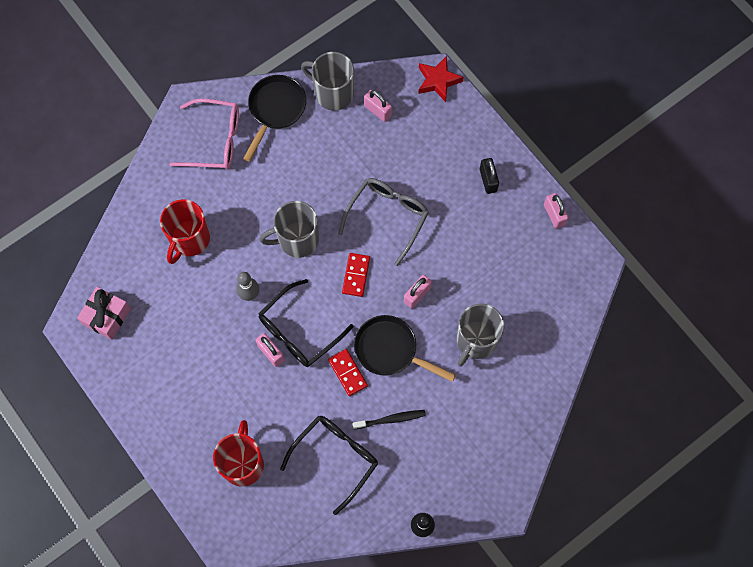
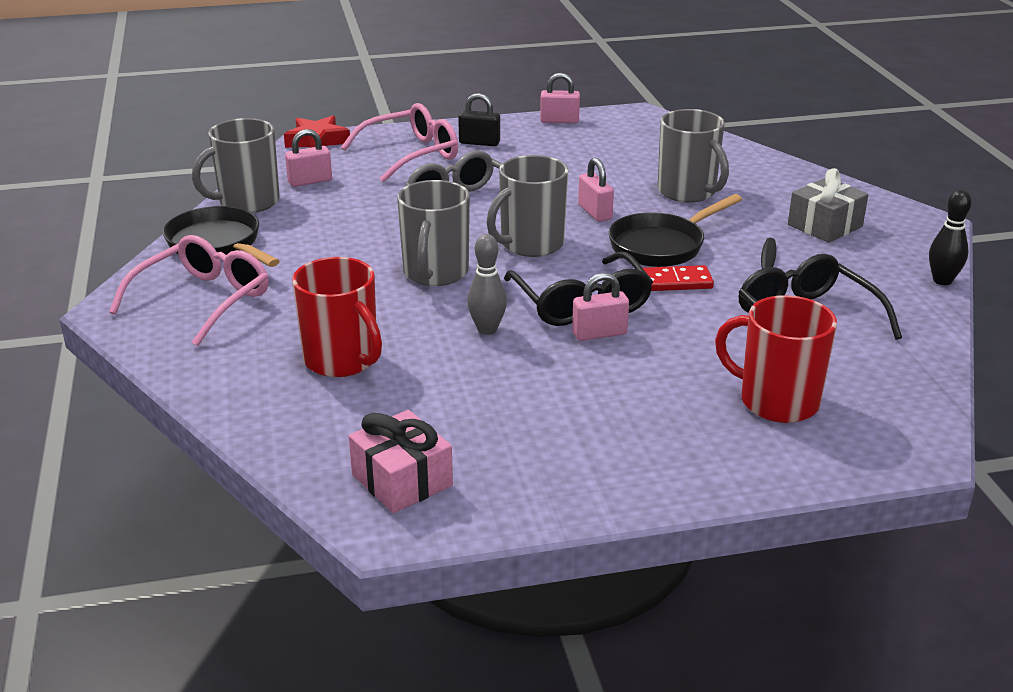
camera: 65 degrees left, 40 degrees down
red domino [342,253,370,297] -> grey mug [486,155,568,257]
none -> pink glasses [341,103,458,182]
none -> grey gift [788,168,868,243]

